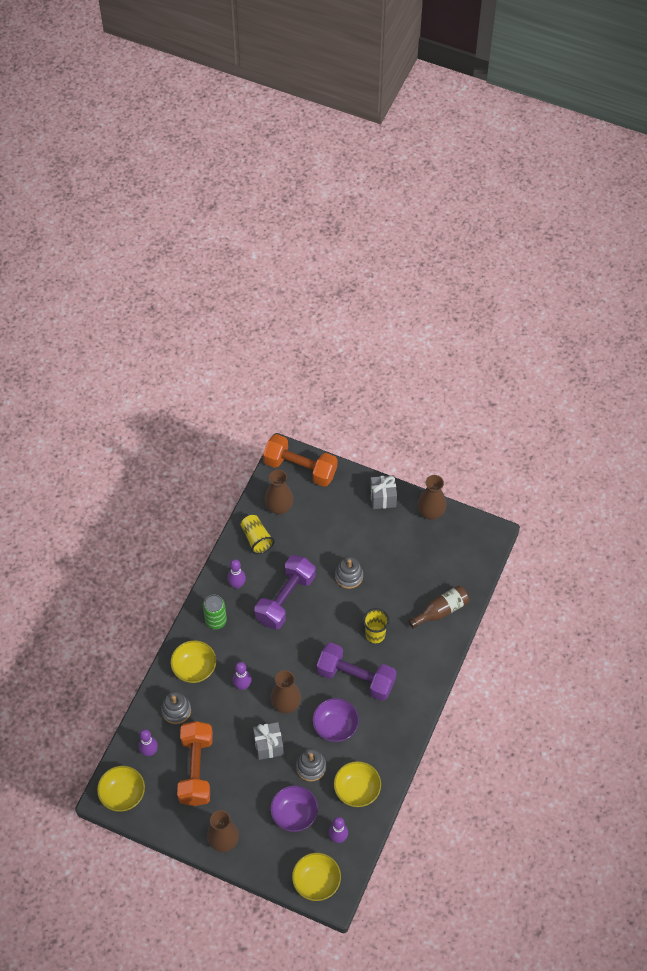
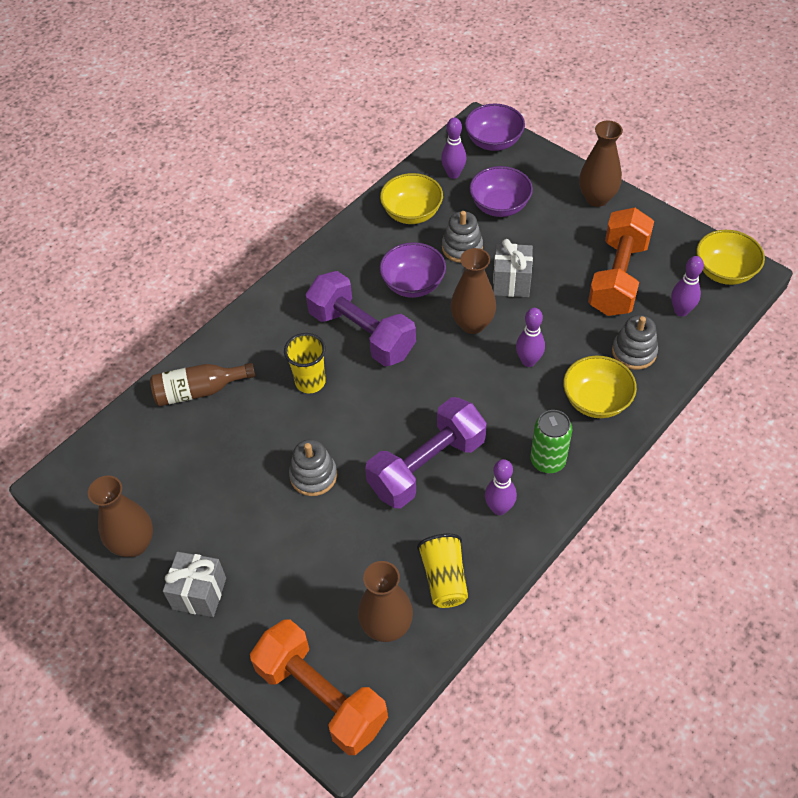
camera: 160 degrees left, 5 degrees down
yellow bowl [292,853,341,901] -> purple bowl [465,104,525,151]

